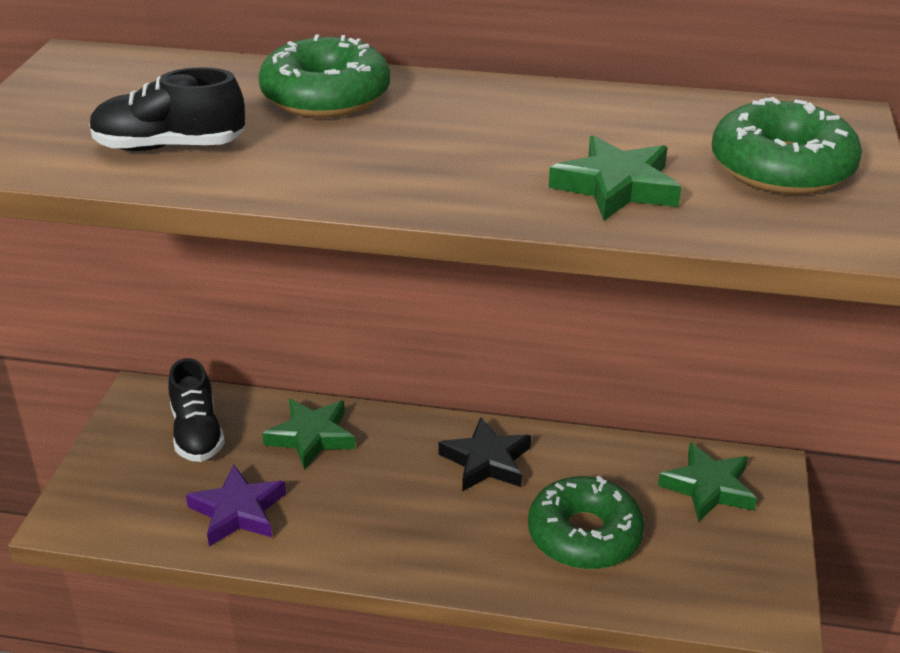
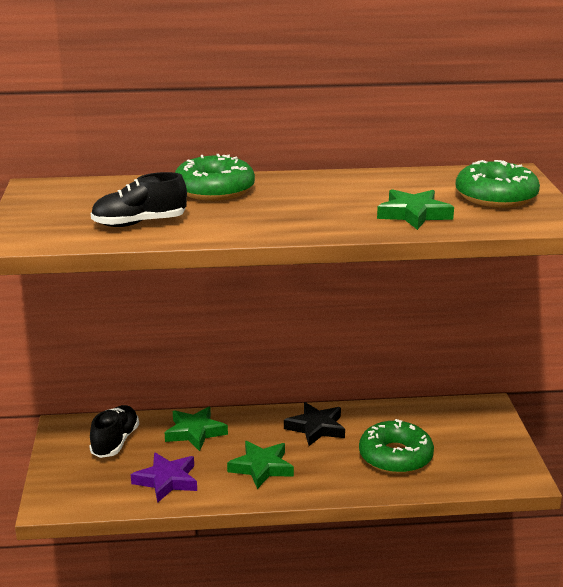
camera: 15 degrees left, 10 degrees down
black shoe [168,358,225,462] -> black shoe turned 135 degrees counterclockwise [89,405,139,458]
green star [658,442,757,522] -> green star moved to [227,441,294,489]

